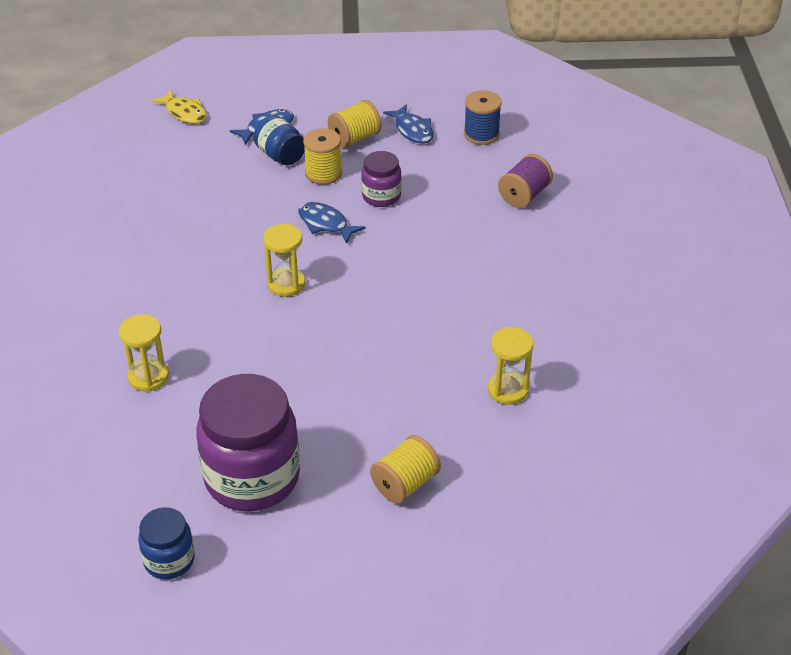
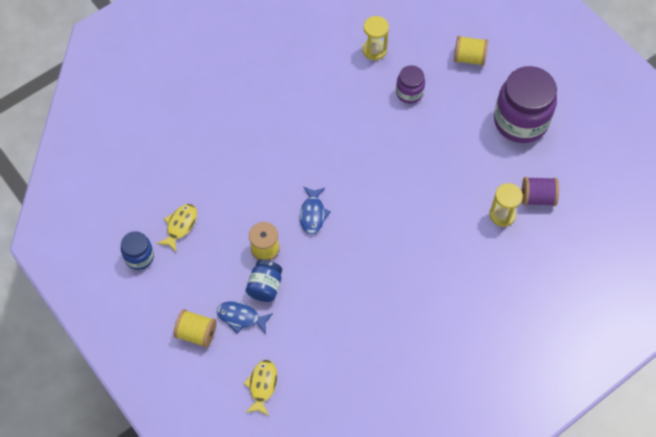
camera: 125 degrees left, 20 degrees up
blue jar [138,507,195,580] -> blue jar moved to [121,231,154,270]
yellow hourglass [263,224,305,297] -> none
yellow spool [328,100,382,148] -> yellow spool moved to [173,309,217,348]
purple jar [361,151,402,207] -> purple jar moved to [396,65,425,104]
blue fish [383,104,434,144] -> yellow fish [157,204,197,252]
blue spool [464,90,502,145] -> none
purple spool [498,154,553,208] -> purple spool moved to [522,177,559,206]

